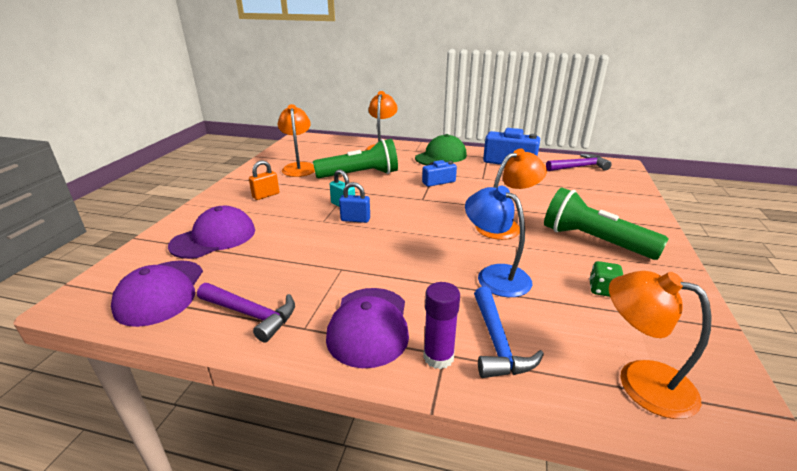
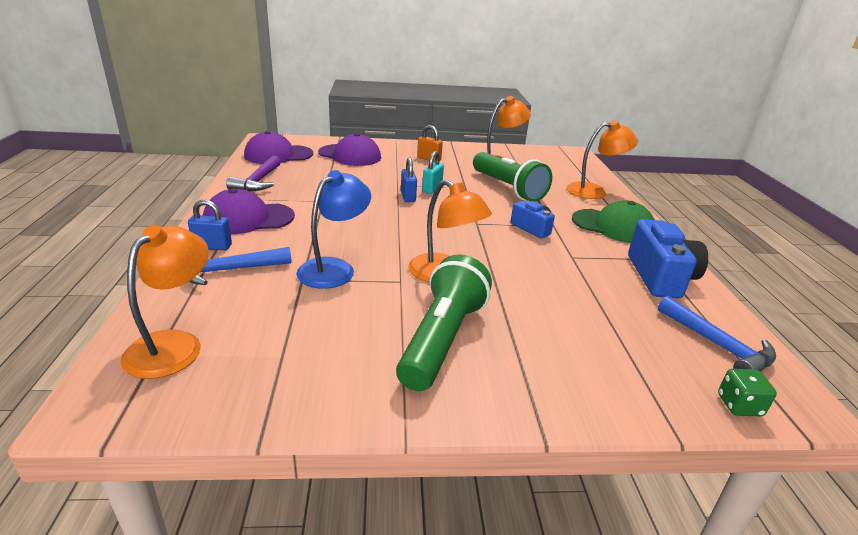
camera: 70 degrees right, 0 degrees up
purple glue stick [423,282,460,369] -> blue padlock [188,199,232,250]
purple hammer [546,154,612,171] -> blue hammer [658,296,776,372]
green dice [589,261,623,297] -> green dice moved to [718,369,777,416]

